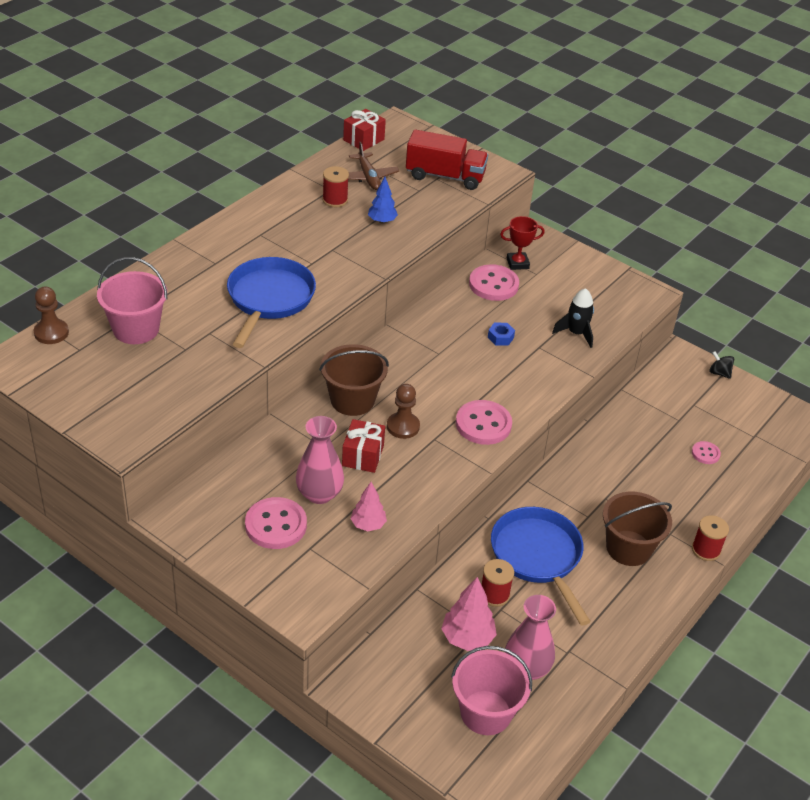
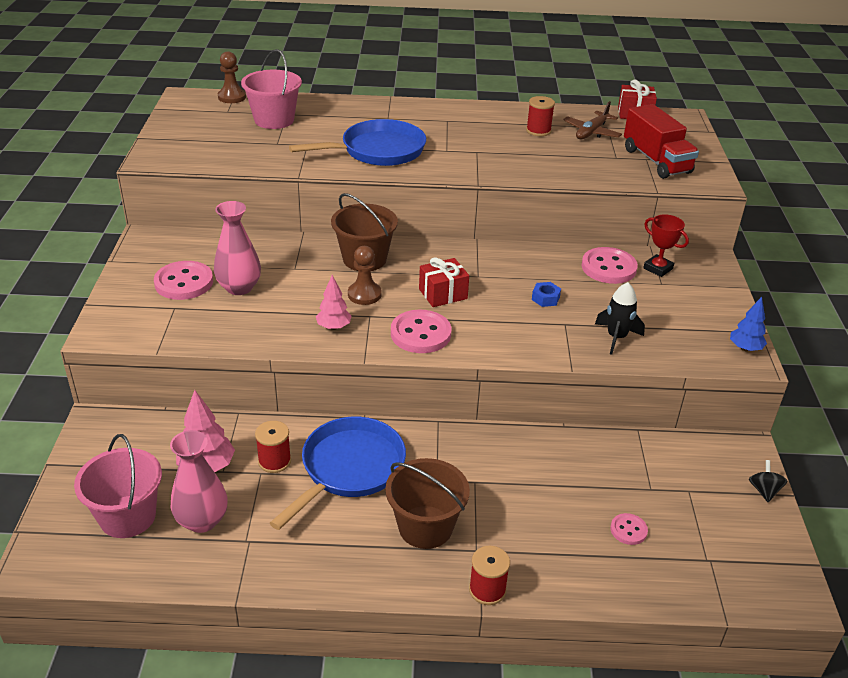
camera: 55 degrees right, 5 degrees down
red gift [342,419,385,473] -> red gift moved to [419,257,469,307]
pink tree [351,482,387,531] -> pink tree moved to [316,275,352,330]
blue tree [368,177,398,224] -> blue tree moved to [730,297,767,351]

